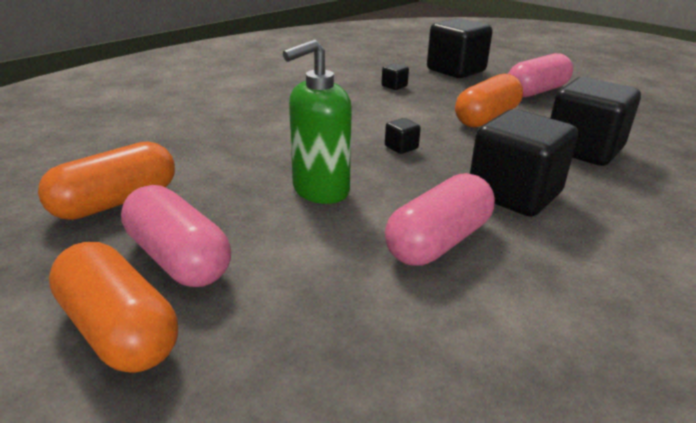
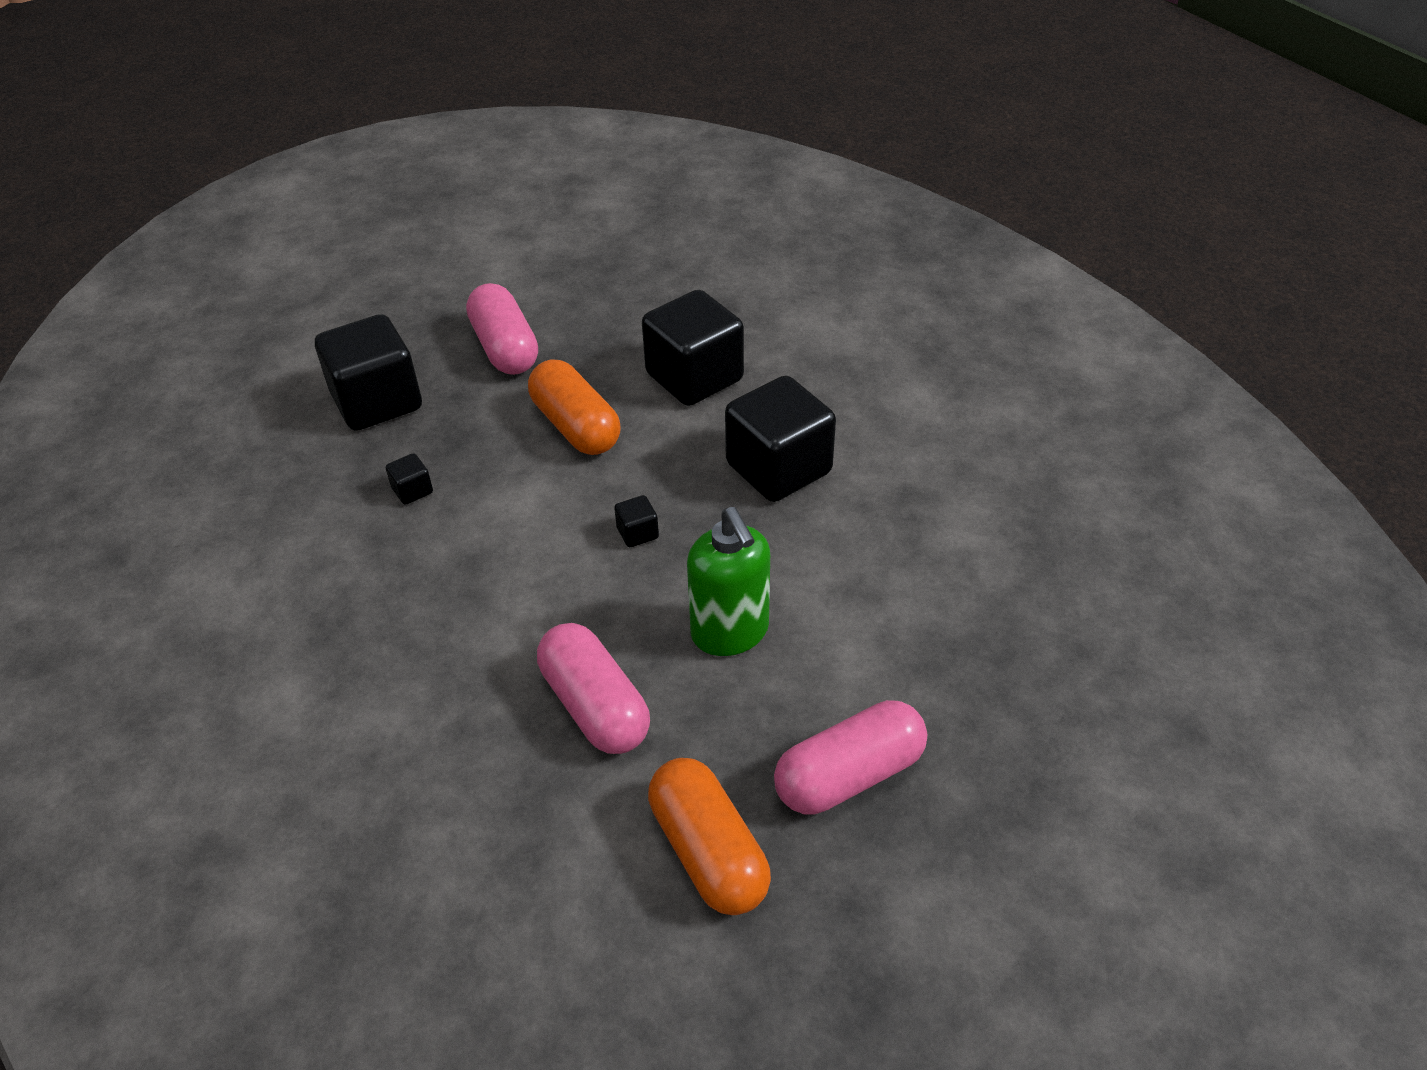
camera: 75 degrees left, 15 degrees up
orange capsule [49,242,178,373] -> none
pink capsule [385,173,495,266] -> pink capsule moved to [537,623,650,754]

